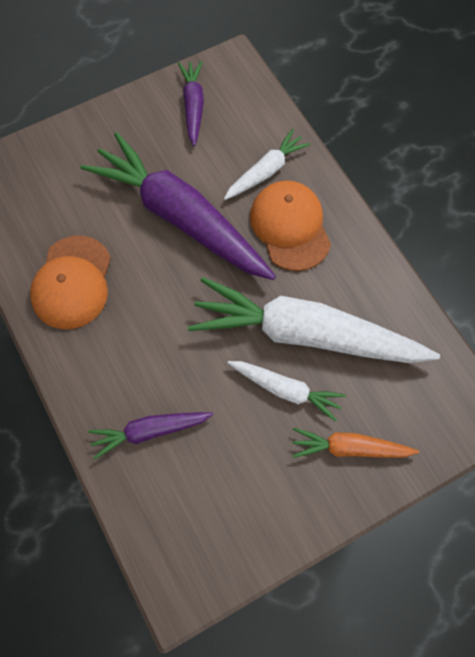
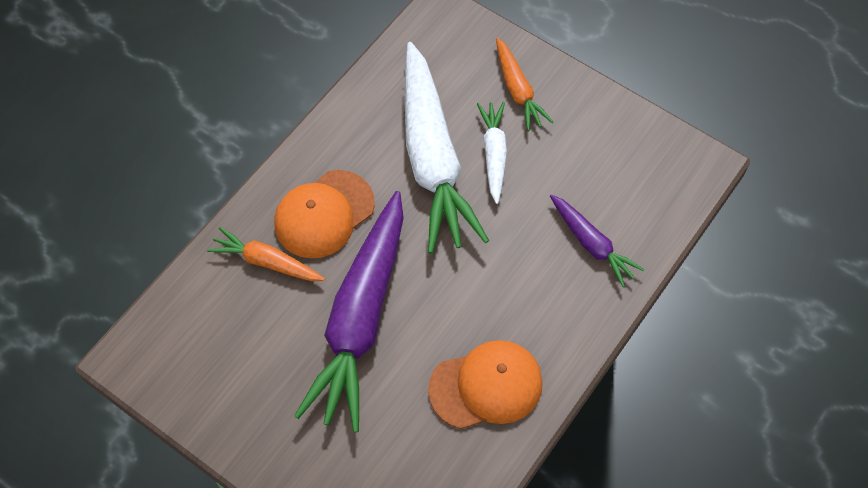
camera: 115 degrees left, 5 degrees down
purple carrot [178,61,204,146] -> none
white carrot [224,129,311,200] -> orange carrot [207,227,325,281]

